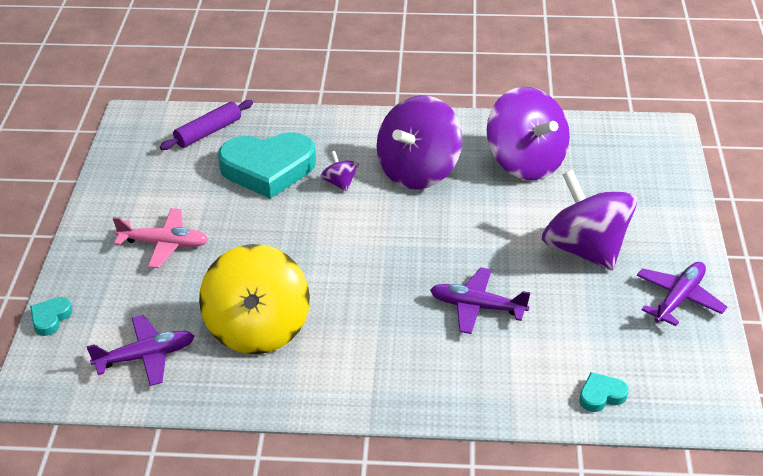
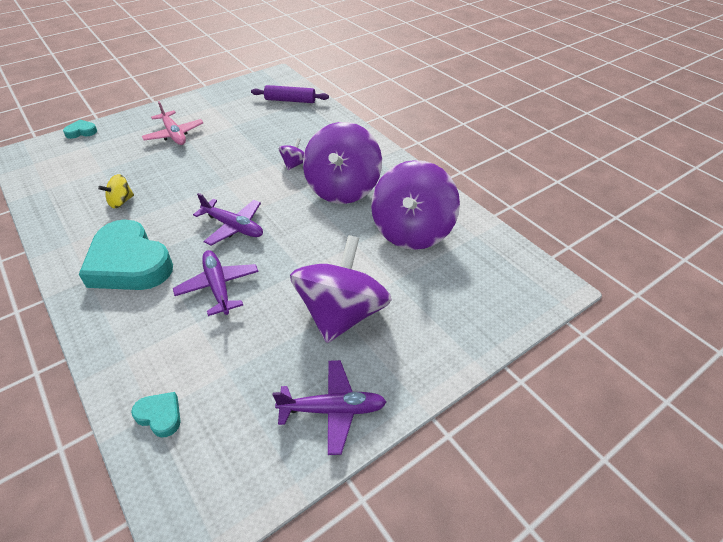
camera: 50 degrees right, 5 degrees up
purple plane [86,315,194,386] -> purple plane moved to [193,193,263,246]
yellow spinning top [199,244,310,354] -> yellow spinning top [98,174,134,208], size x0.43
turquoise heart [218,132,316,199] -> turquoise heart moved to [79,220,173,290]
purple spinning top [377,96,462,190] -> purple spinning top turned 75 degrees counterclockwise [303,122,382,204]

